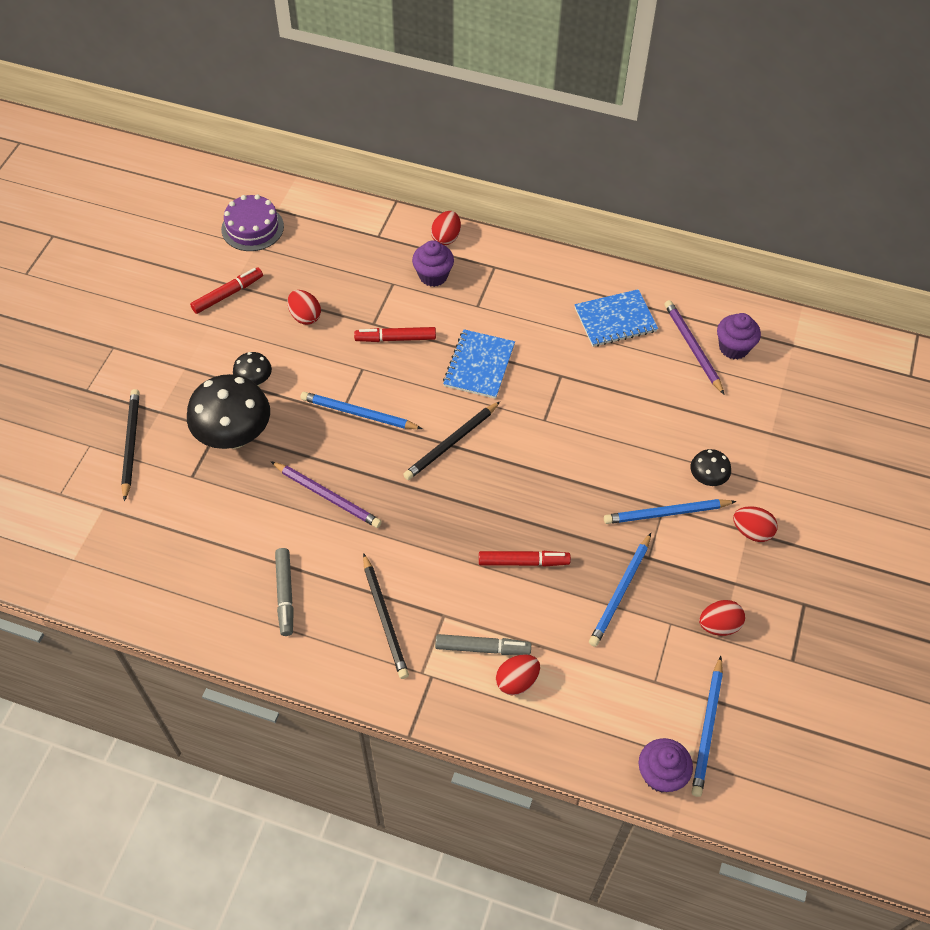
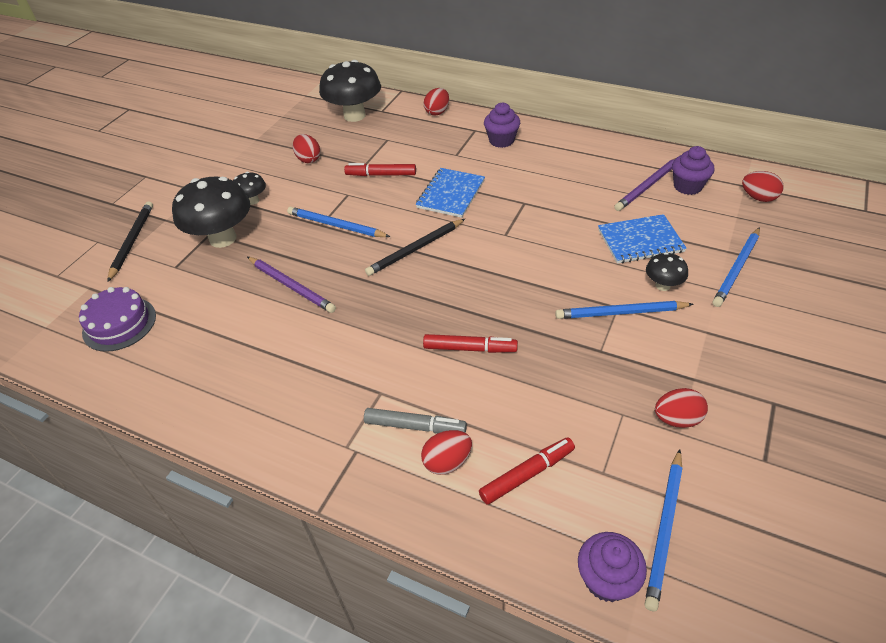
camera: 10 degrees right, 10 degrees down
red marker [190,268,263,314] -> red marker moved to [479,438,575,505]
purple cake [221,194,284,251] -> purple cake moved to [79,287,156,352]
grey marker [275,548,294,636] -> none
black pencil [363,553,409,679] -> none
purple cupcake [412,240,454,287] -> purple cupcake moved to [484,102,520,148]
blue notebook [574,289,658,347] -> blue notebook moved to [598,214,687,264]
blue pencil [589,533,651,647] -> blue pencil moved to [713,227,760,307]
purple pencil [665,300,724,394] -> purple pencil turned 120 degrees counterclockwise [614,158,676,211]
red egg [733,506,777,542] -> red egg moved to [742,171,783,202]
none -> black mushroom [319,60,381,122]

